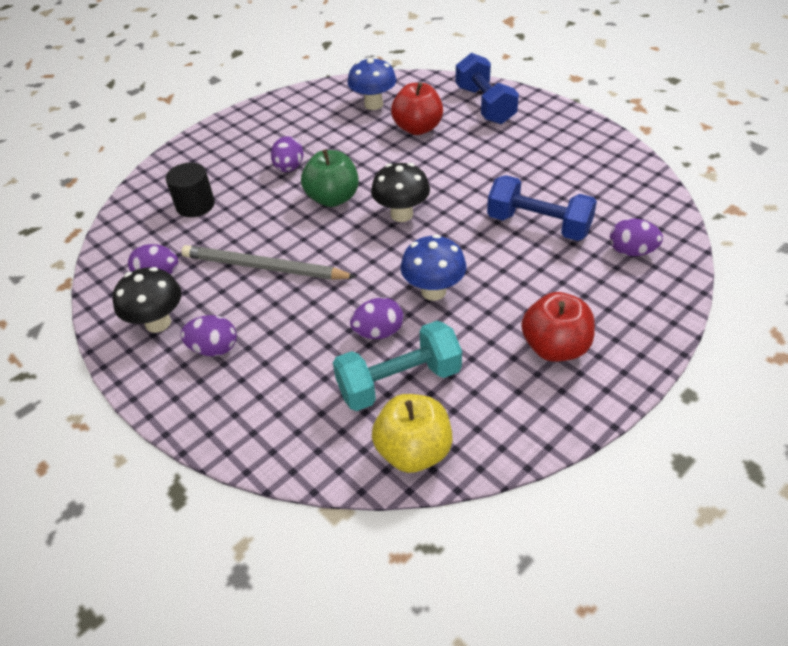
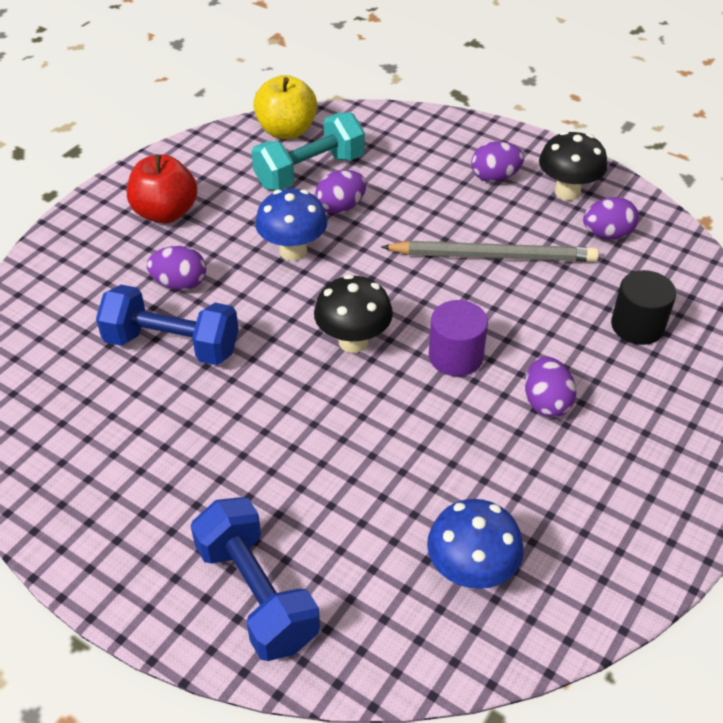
camera: 165 degrees right, 0 degrees up
green apple [301,149,359,207] -> purple cylinder [429,300,488,376]
red apple [391,82,443,135] -> none
purple egg [610,218,663,256] -> purple egg moved to [147,246,206,290]

